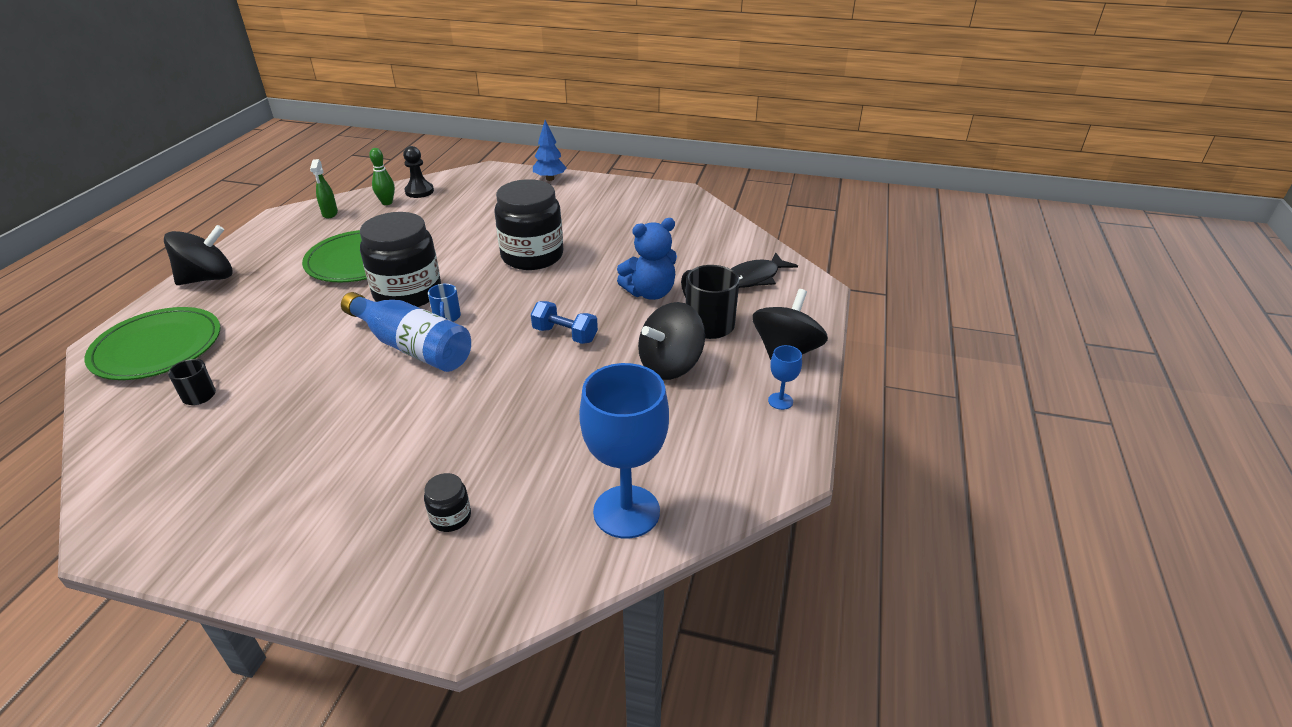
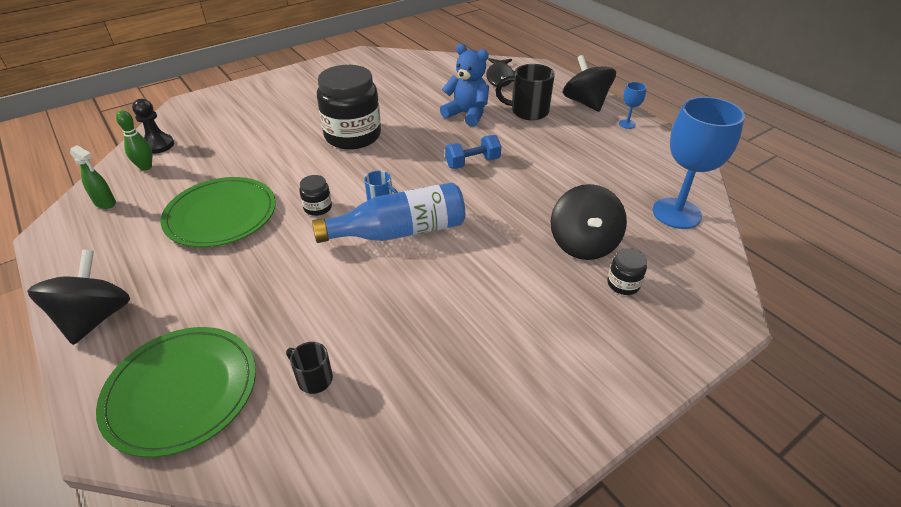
camera: 50 degrees left, 5 degrees up
black jar [360,212,441,307] -> black jar [299,175,332,216], size x0.42
blue tree [533,120,567,181] -> none
blue teddy bear [617,218,677,300] -> blue teddy bear turned 75 degrees counterclockwise [440,44,489,127]
black spinning top [638,302,705,380] -> black spinning top moved to [551,184,627,260]

